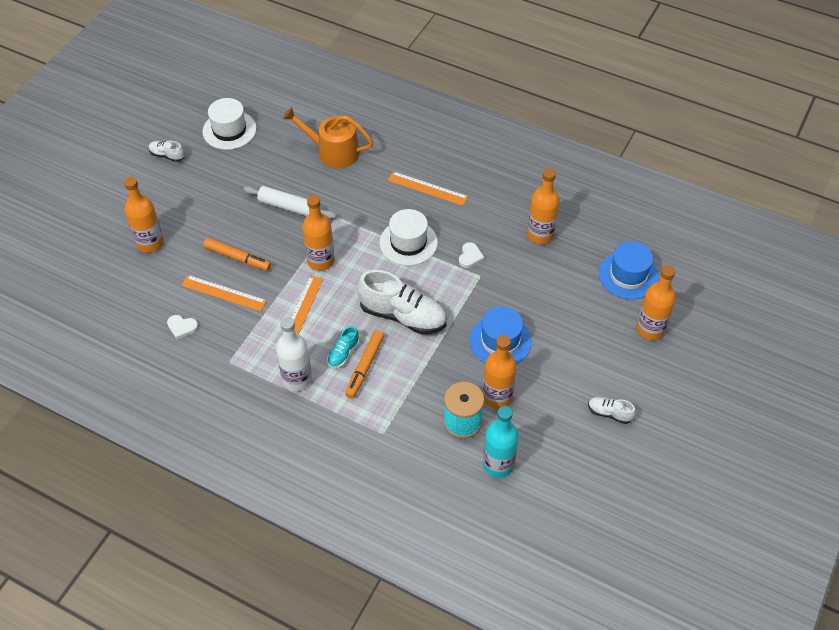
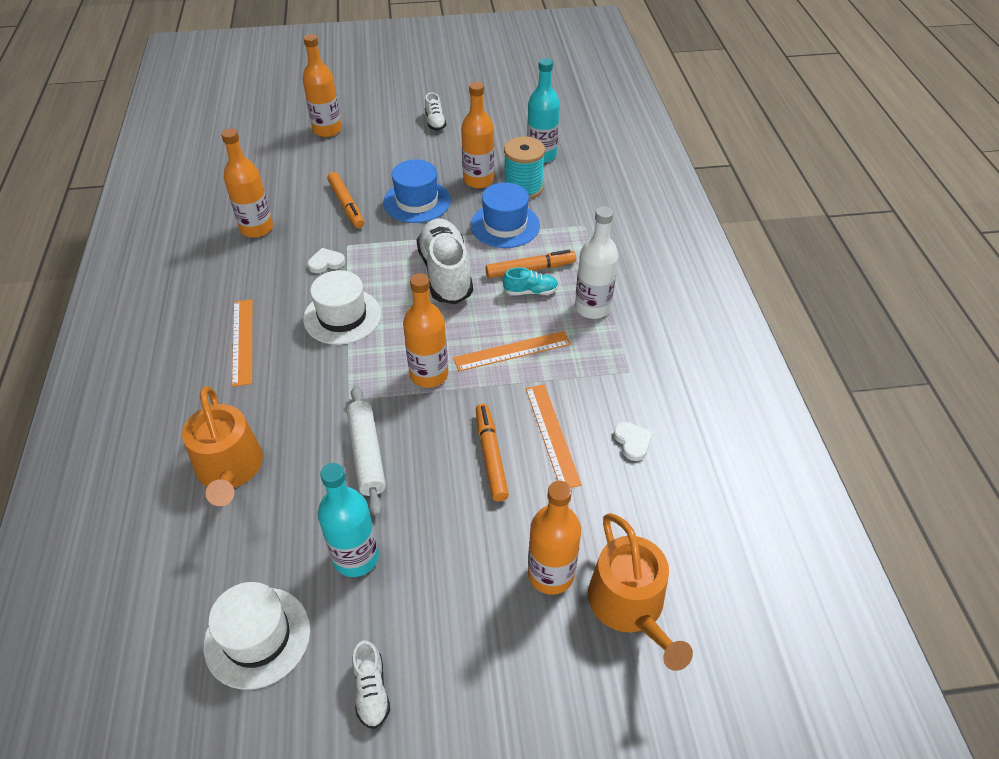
camera: 125 degrees left, 5 degrees down
blue hat [599,241,659,299] -> blue hat moved to [471,182,540,248]
none -> turquoise bottle [318,463,379,577]
none -> orange marker [327,172,364,228]
none -> orange watering can [588,513,693,671]

